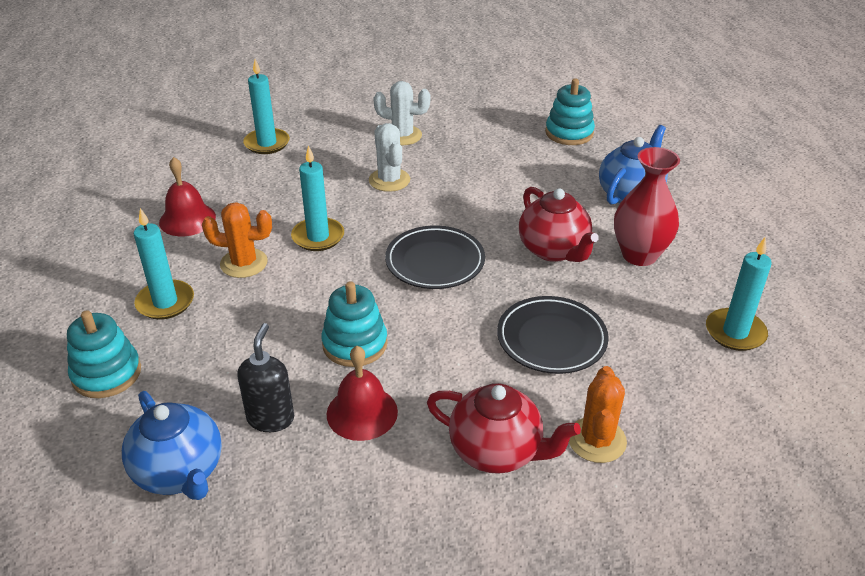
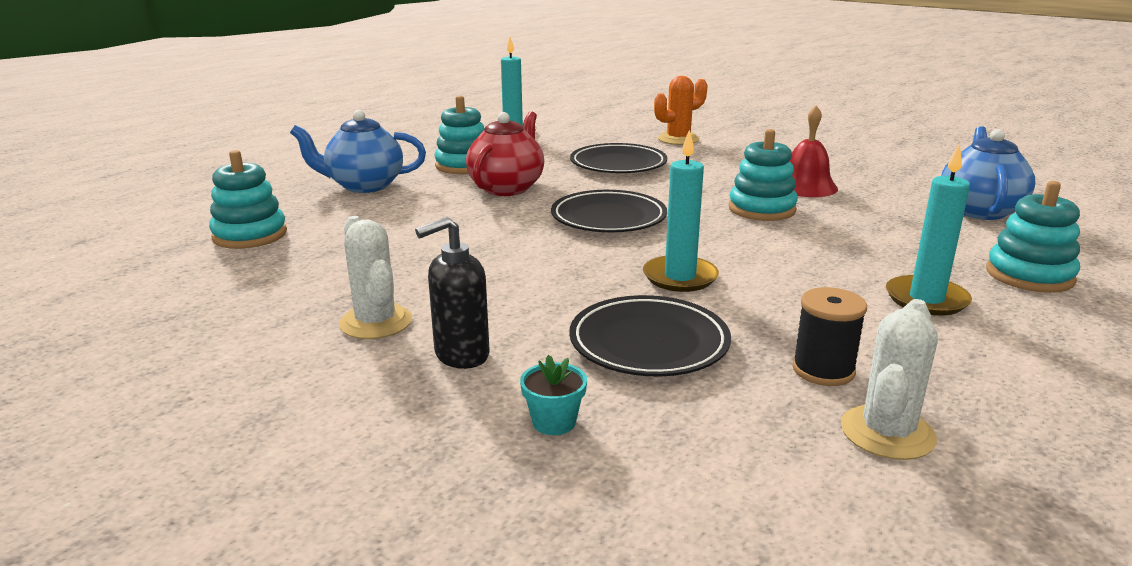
camera: 130 degrees left, 15 degrees down
red bell [159,157,216,236] -> black spool [792,287,867,386]
orange cactus [202,202,272,278] -> none
black soap dispenser [237,323,294,432] -> black soap dispenser moved to [415,217,490,369]
turquoise candle [243,59,290,154] -> turquoise flower pot [520,355,587,435]
white cactus [369,123,410,192] -> white cactus moved to [841,299,938,460]
red teapot [427,383,581,474] -> none
red vase [614,147,680,266] -> turquoise stacking toy [434,95,485,174]
none -> black plate [569,295,731,376]

